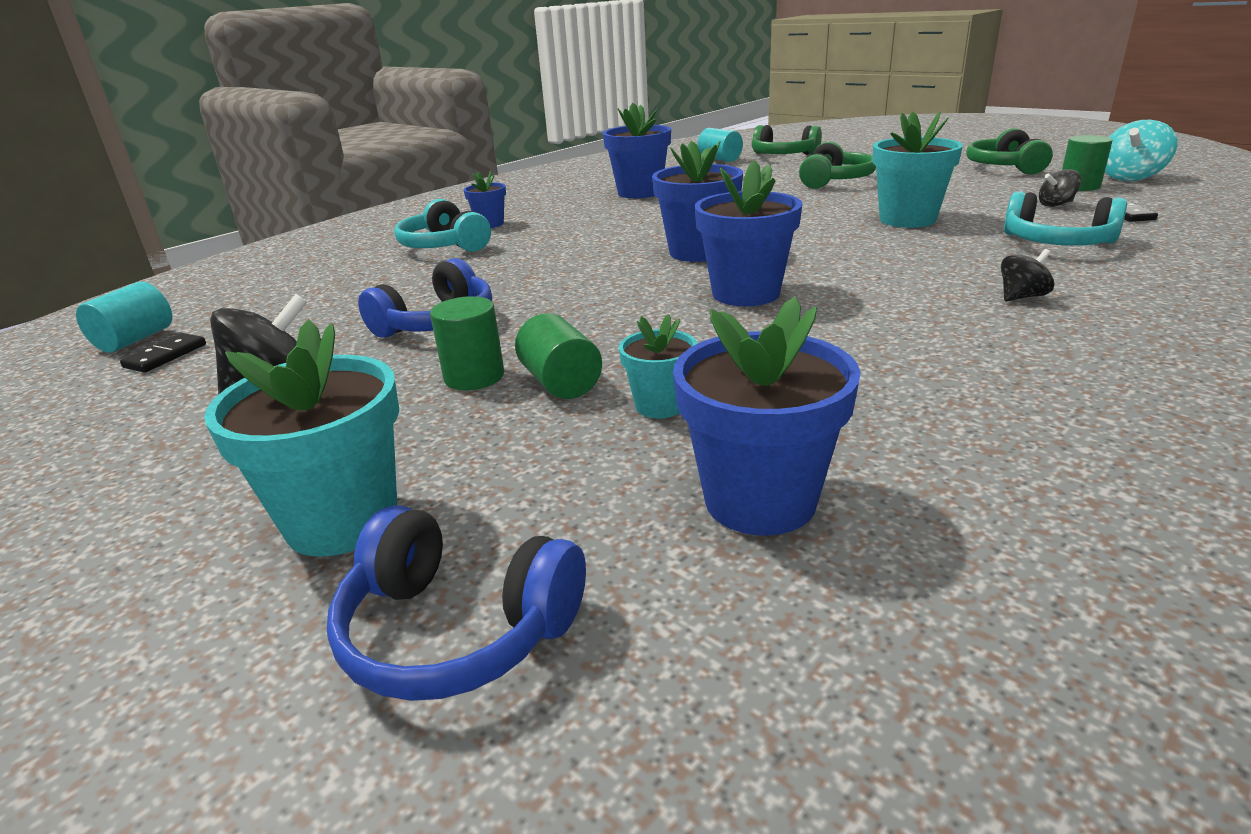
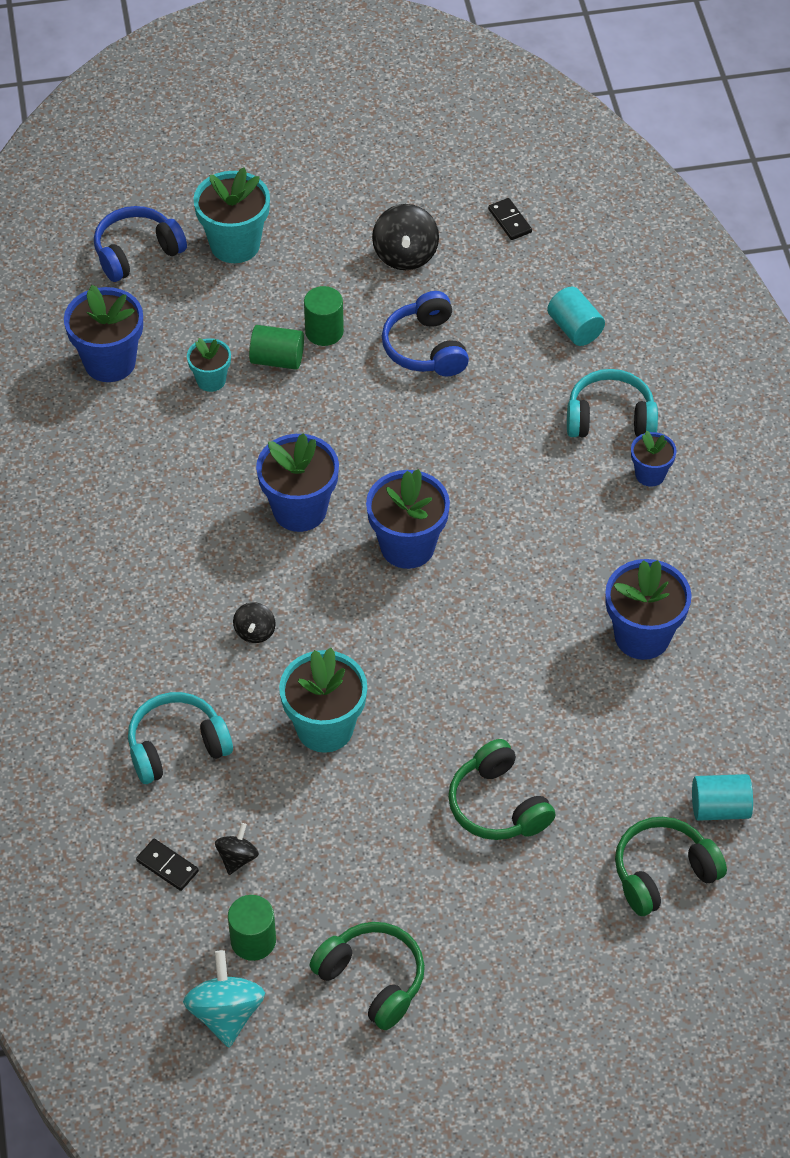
camera: 125 degrees right, 25 degrees up
turquoise cylinder [76,282,172,353] -> turquoise cylinder moved to [547,287,605,346]
black spinning top [1001,249,1054,301] -> black spinning top moved to [233,602,276,643]

